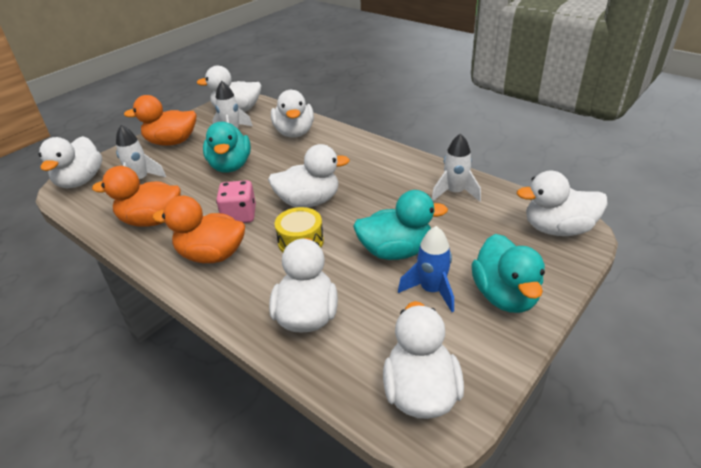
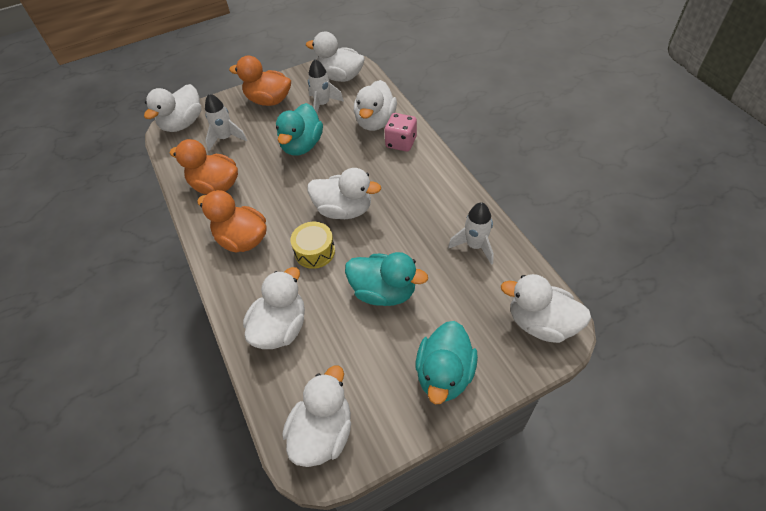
camera: 25 degrees right, 15 degrees up
pink dice [216,180,256,223] -> pink dice moved to [384,113,417,152]
blue rocket [398,226,454,312] -> none

